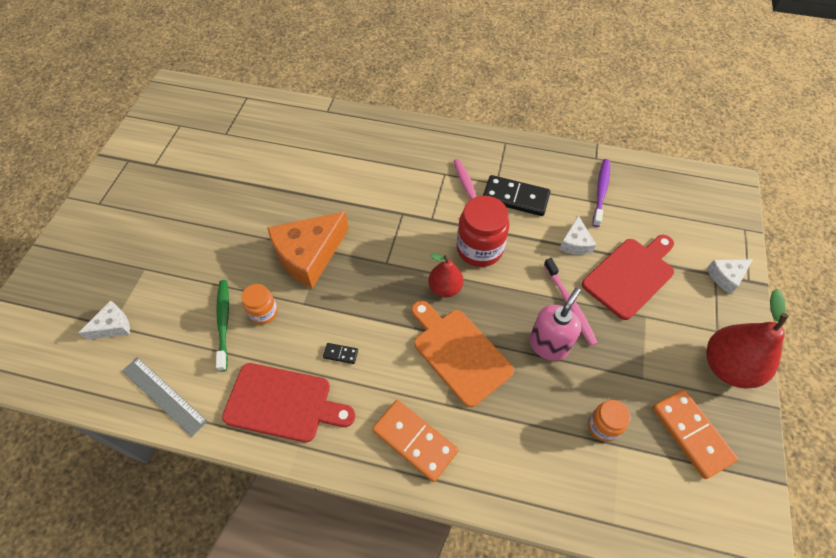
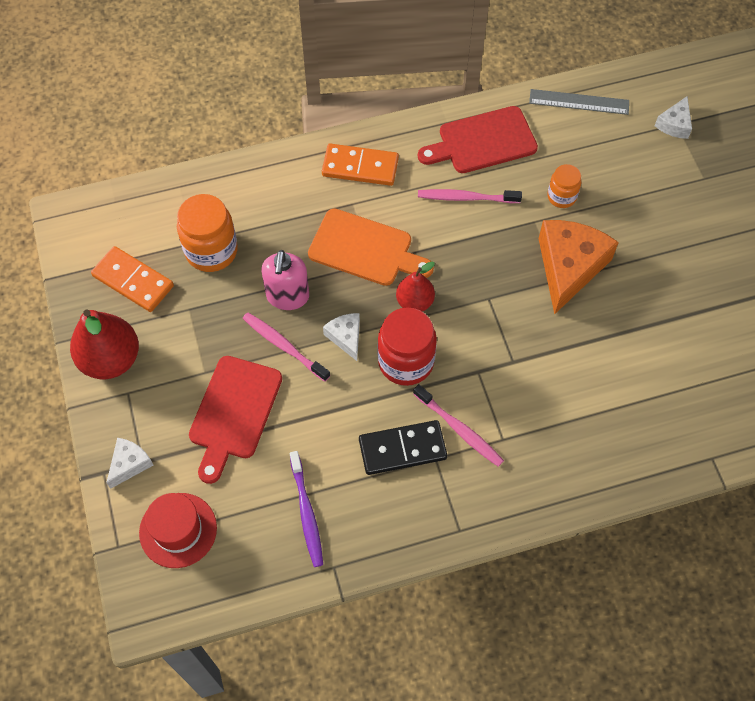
camera: 150 degrees right, 5 degrees up
green toothbrush [216,280,229,372] -> none
black domino [323,343,358,364] -> pink toothbrush [418,189,522,203]
white cheese [559,215,596,255] -> white cheese moved to [323,313,360,361]
orange jar [588,400,631,442] -> orange jar [177,194,238,272], size x1.75
none -> red hat [139,493,217,568]

